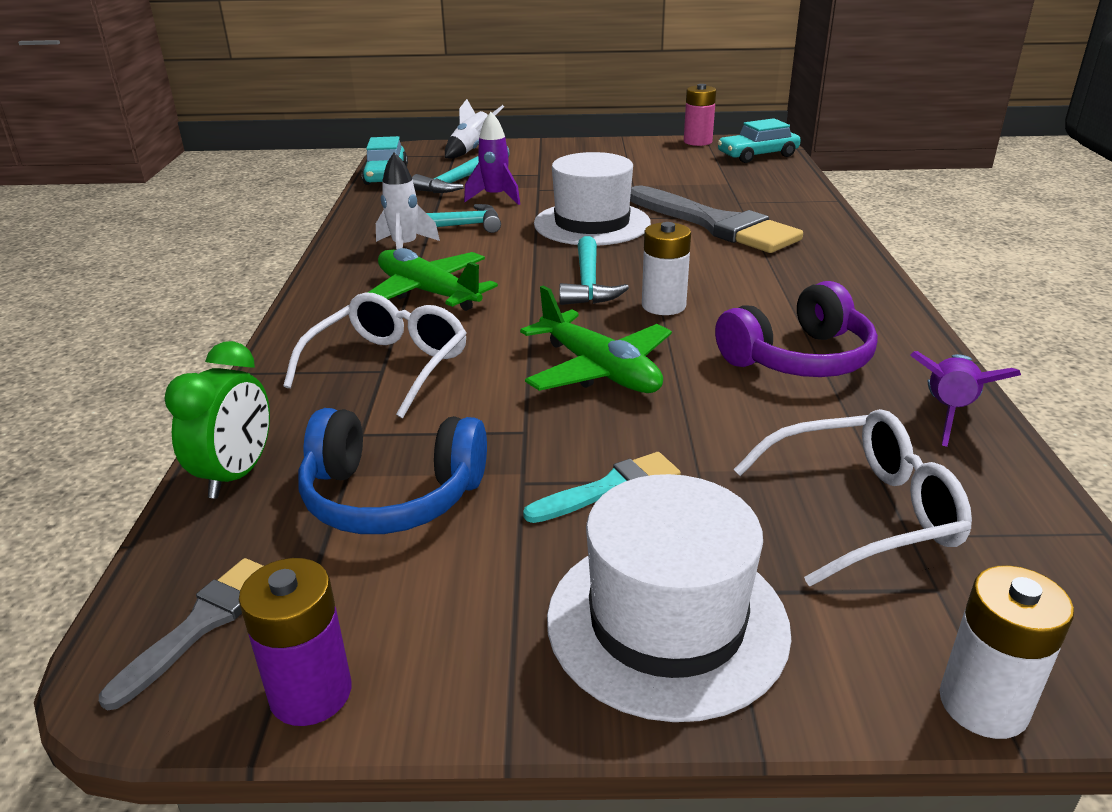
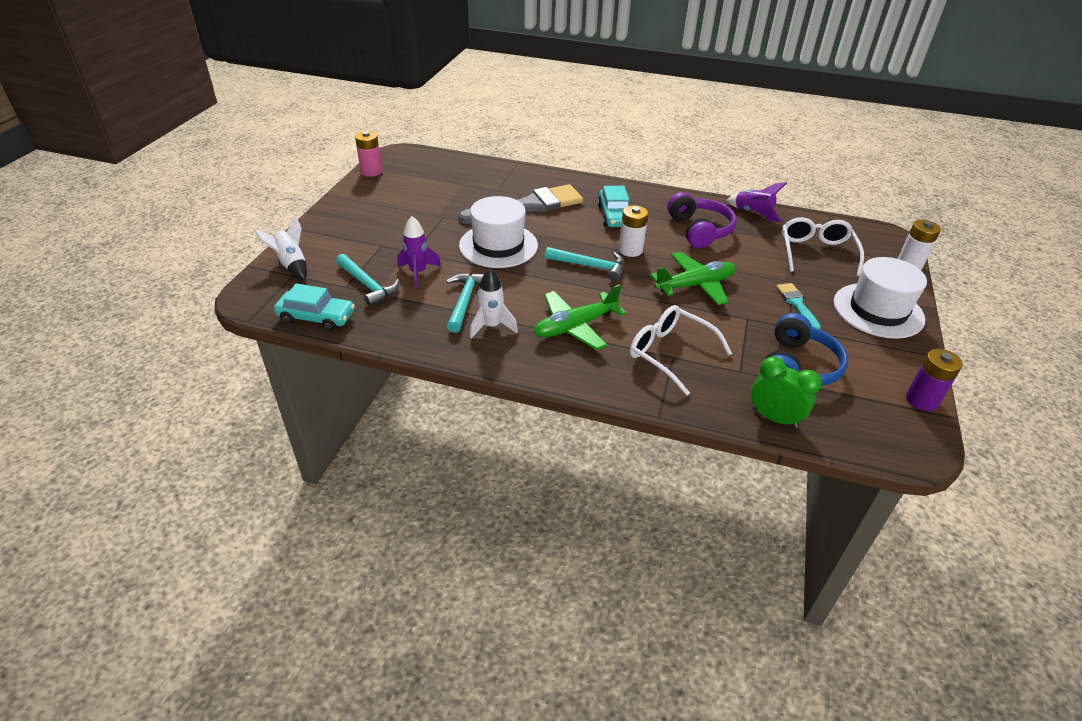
camera: 75 degrees left, 10 degrees up
grey brush [99,558,263,710] -> none
turquoise car [717,118,801,163] -> turquoise car moved to [598,186,629,227]

